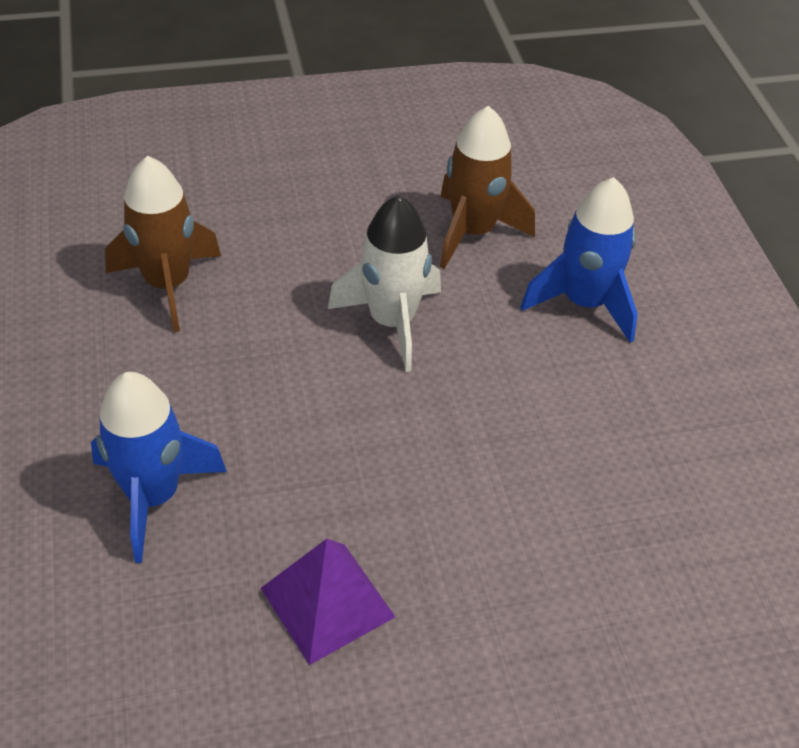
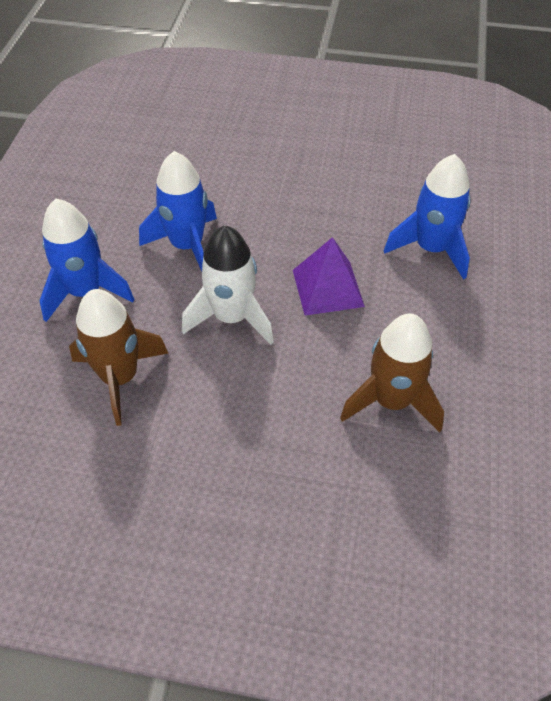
camera: 155 degrees left, 5 degrees up
purple pyramid [261,539,395,665] -> purple pyramid moved to [293,237,365,316]
none -> blue rocket [139,151,217,271]

